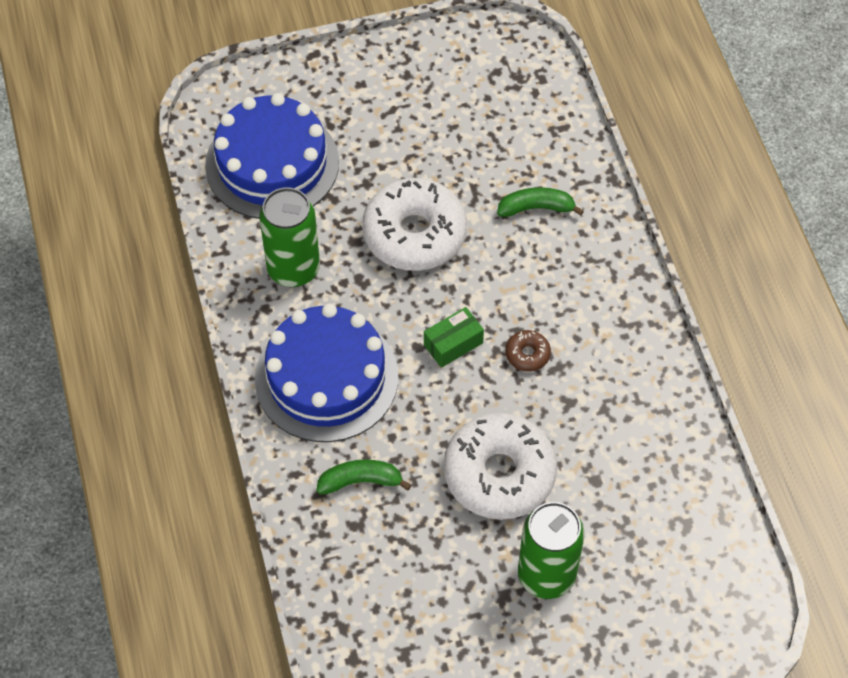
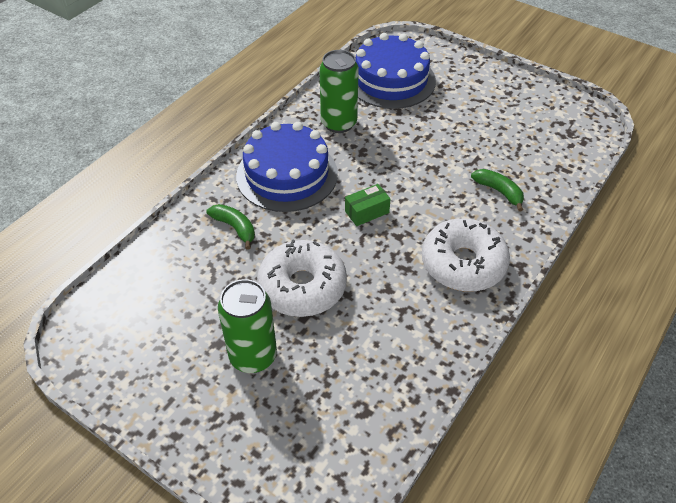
camera: 50 degrees right, 10 degrees down
white donut [362,178,467,271] -> white donut moved to [422,218,510,292]
green box [424,307,484,368] -> green box turned 45 degrees counterclockwise [345,184,390,226]
brown donut [505,330,551,372] -> none

